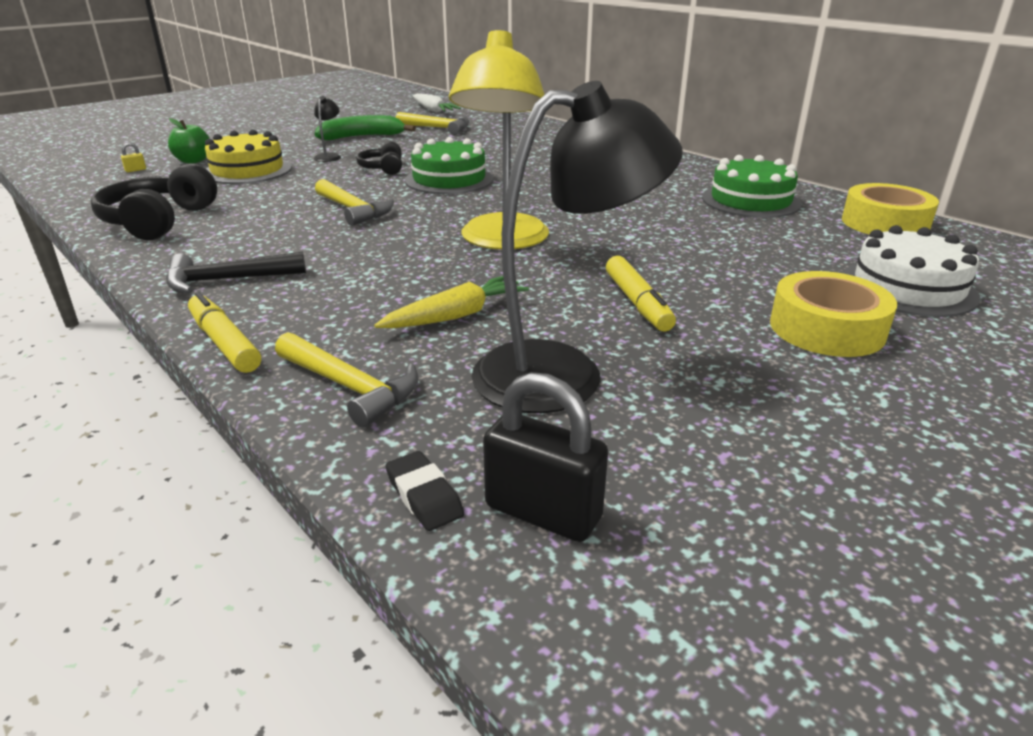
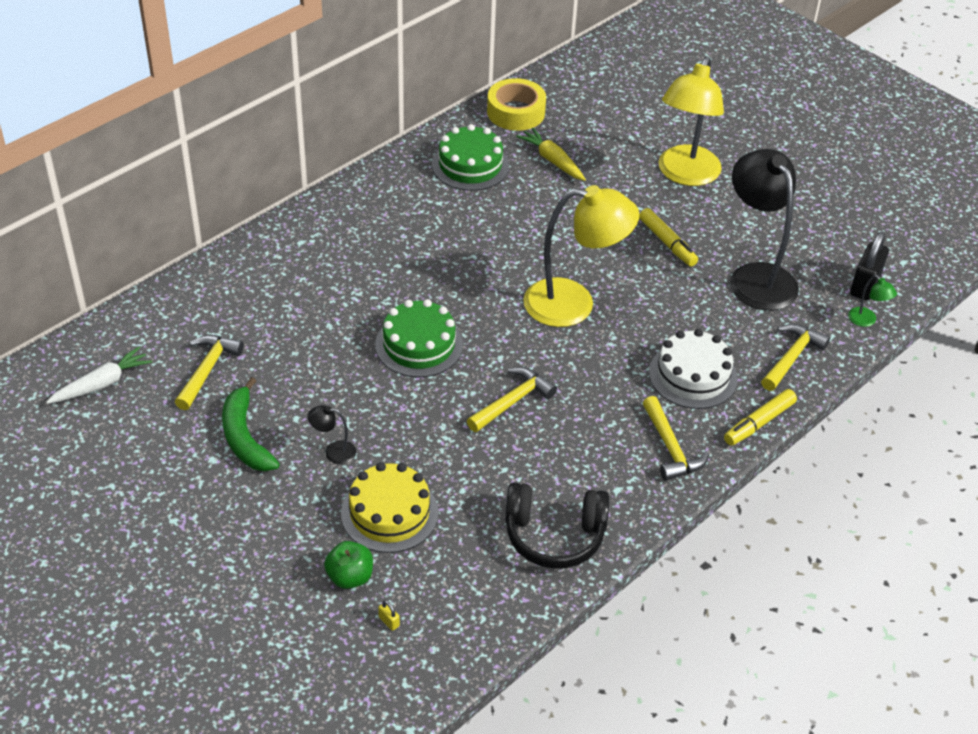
camera: 95 degrees left, 15 degrees up
black hammer [166,252,306,293] -> yellow hammer [643,396,709,481]
black headphones [356,141,402,175] -> none
yellow carrot [374,276,529,328] -> yellow carrot moved to [516,128,586,181]
black eraser [385,451,464,531] -> green lamp [848,275,897,327]
yellow marker [606,256,676,331] -> yellow marker turned 75 degrees clockwise [639,208,698,267]
yellow tape [770,271,897,357] -> yellow lamp [658,57,724,186]
white cake [843,225,980,317] -> white cake moved to [649,329,738,409]

